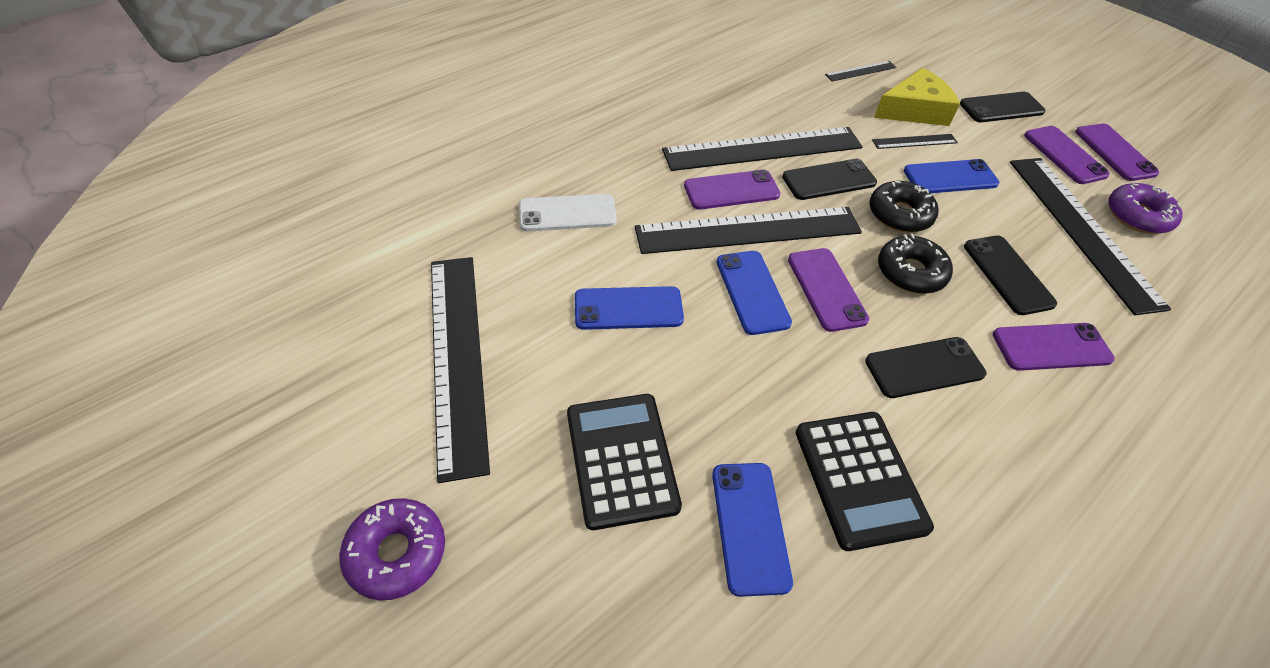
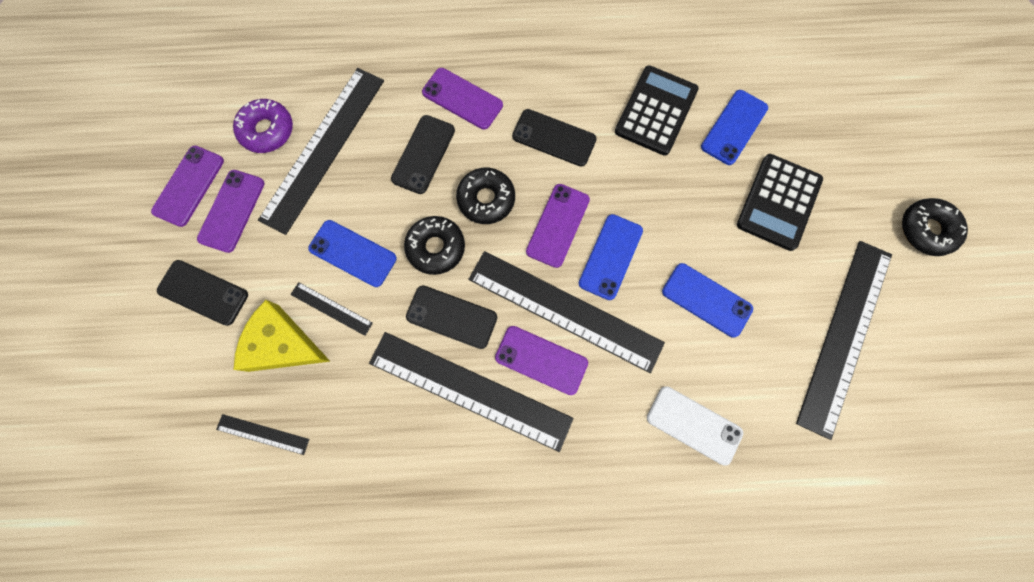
camera: 140 degrees left, 25 degrees up
purple donut [339,498,445,601] -> black donut [902,198,968,256]

